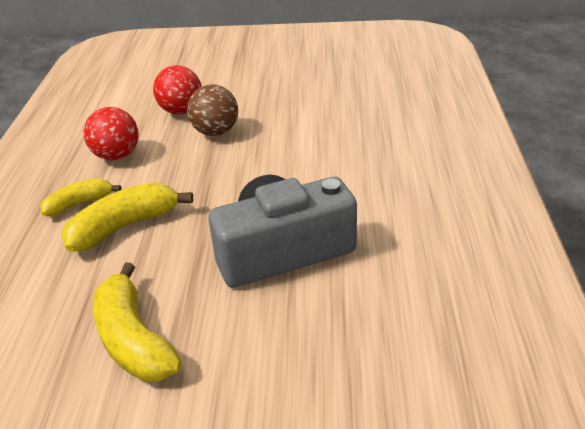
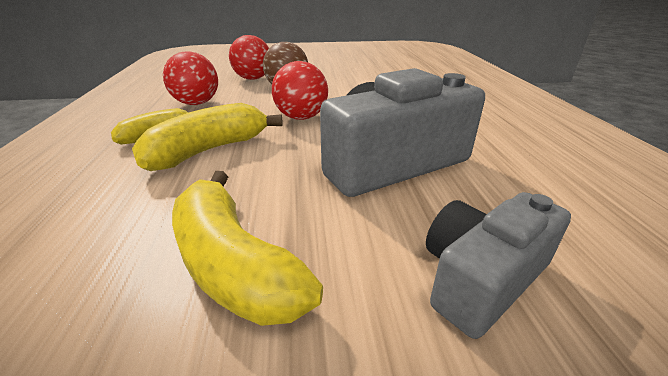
camera: 10 degrees left, 5 degrees down
none -> red ball [272,61,328,120]
none -> grey camera [426,192,571,339]

